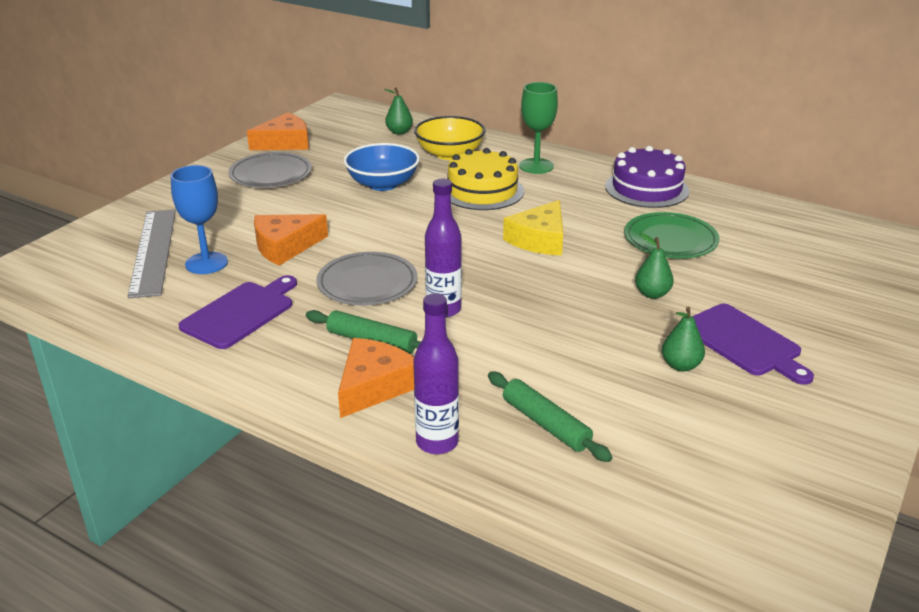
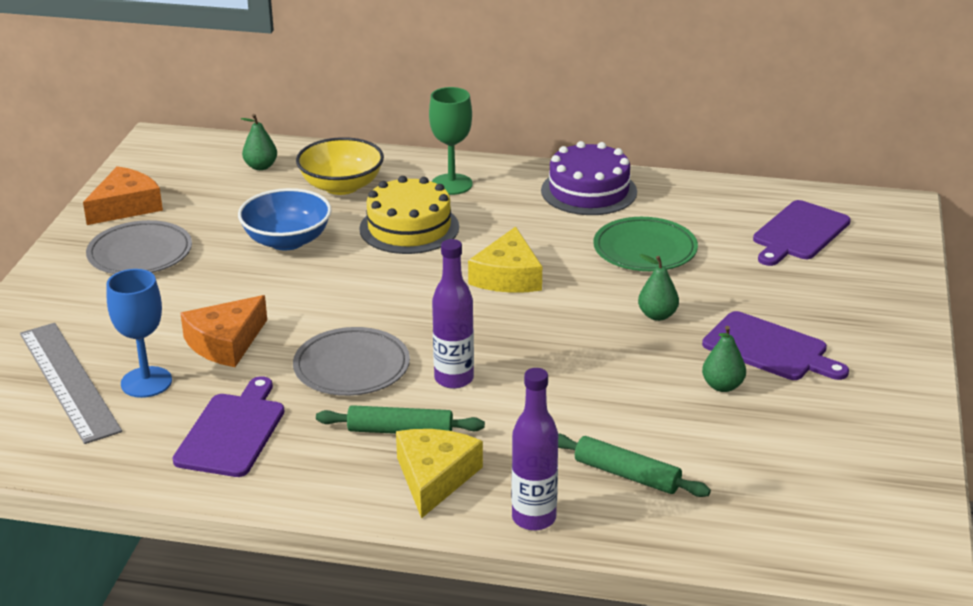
camera: 20 degrees left, 0 degrees up
orange cheese [338,338,414,418] -> yellow cheese [396,429,483,519]
none -> purple cutting board [753,200,851,266]

